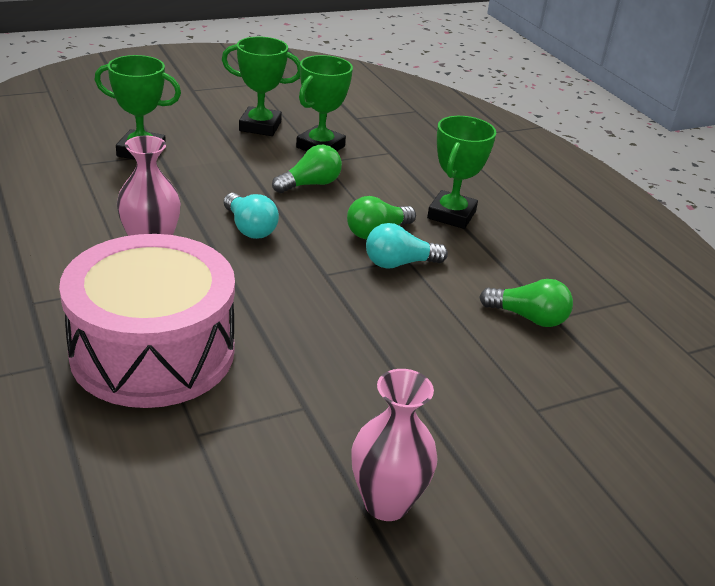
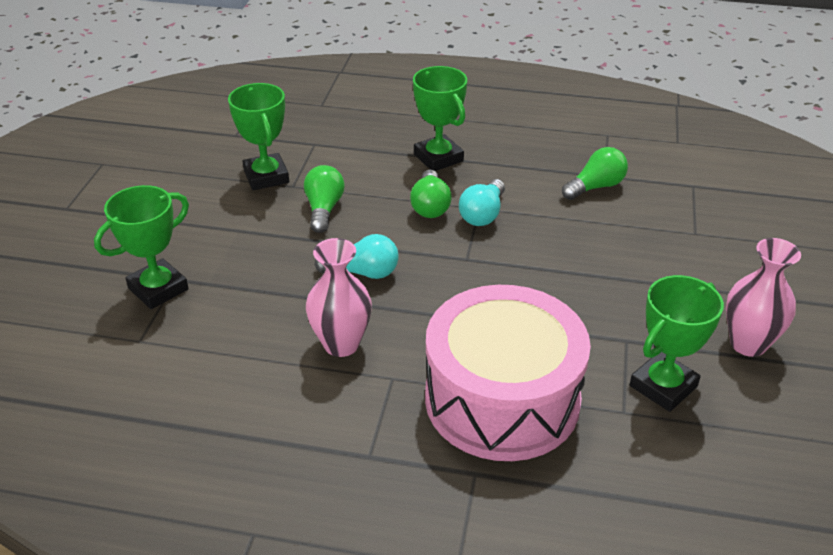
camera: 50 degrees left, 5 degrees up
green trophy [222,37,300,136] -> green trophy moved to [630,275,724,412]

